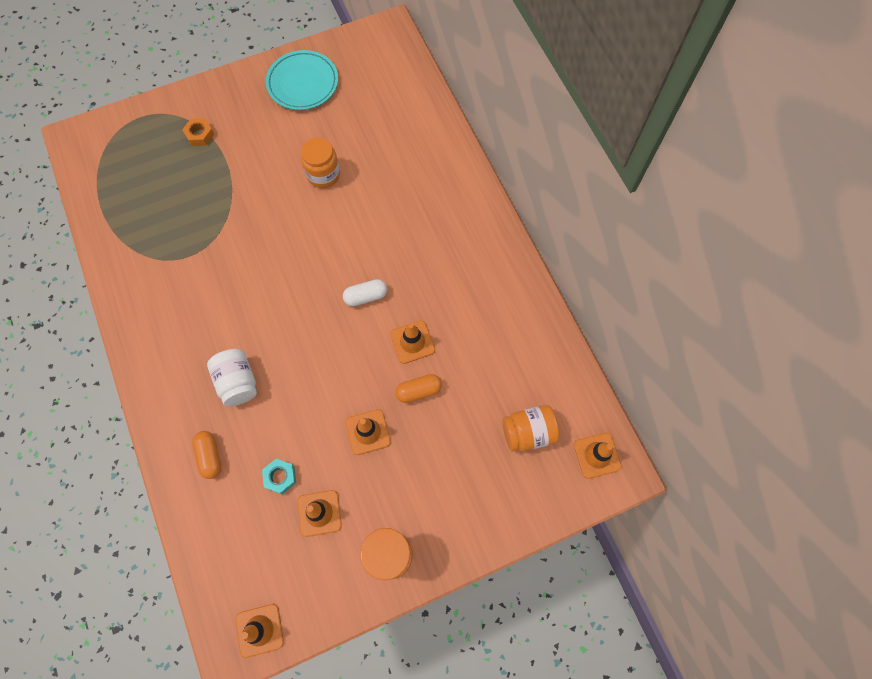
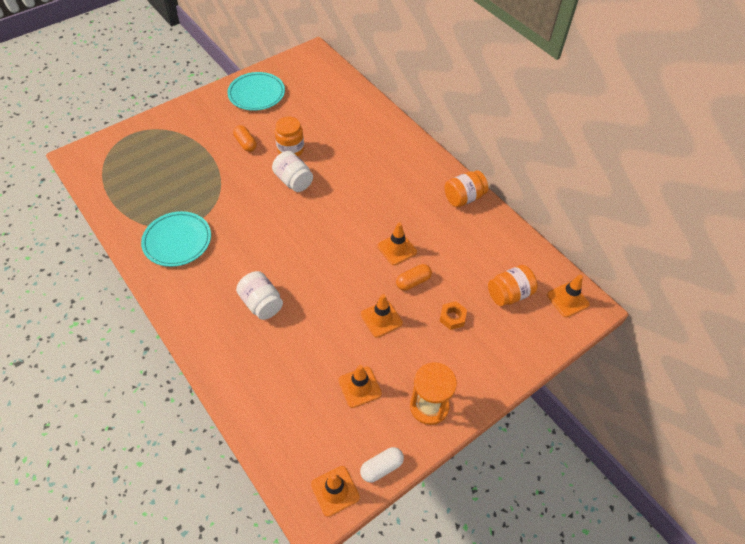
camera: 15 degrees left, 15 degrees down
orange nut [182,118,214,146] -> orange nut moved to [440,301,467,330]
orange capsule [192,431,221,479] -> orange capsule moved to [233,125,257,152]
turquoise nut [262,459,296,494] -> none
white capsule [343,279,387,306] -> white capsule moved to [360,447,404,483]
none -> turquoise plate [141,211,211,267]
none -> white jar [272,151,313,192]
none -> orange jar [444,170,488,208]

